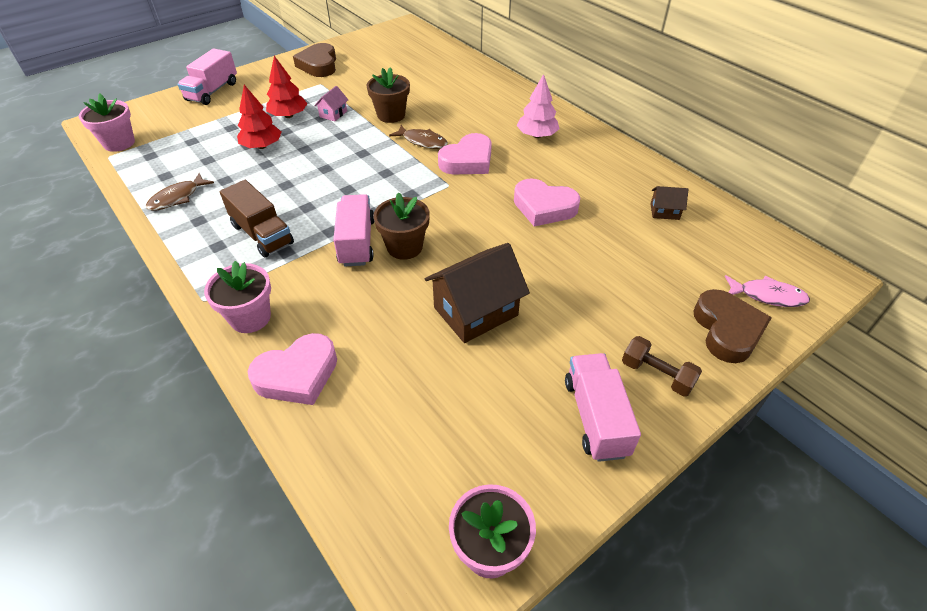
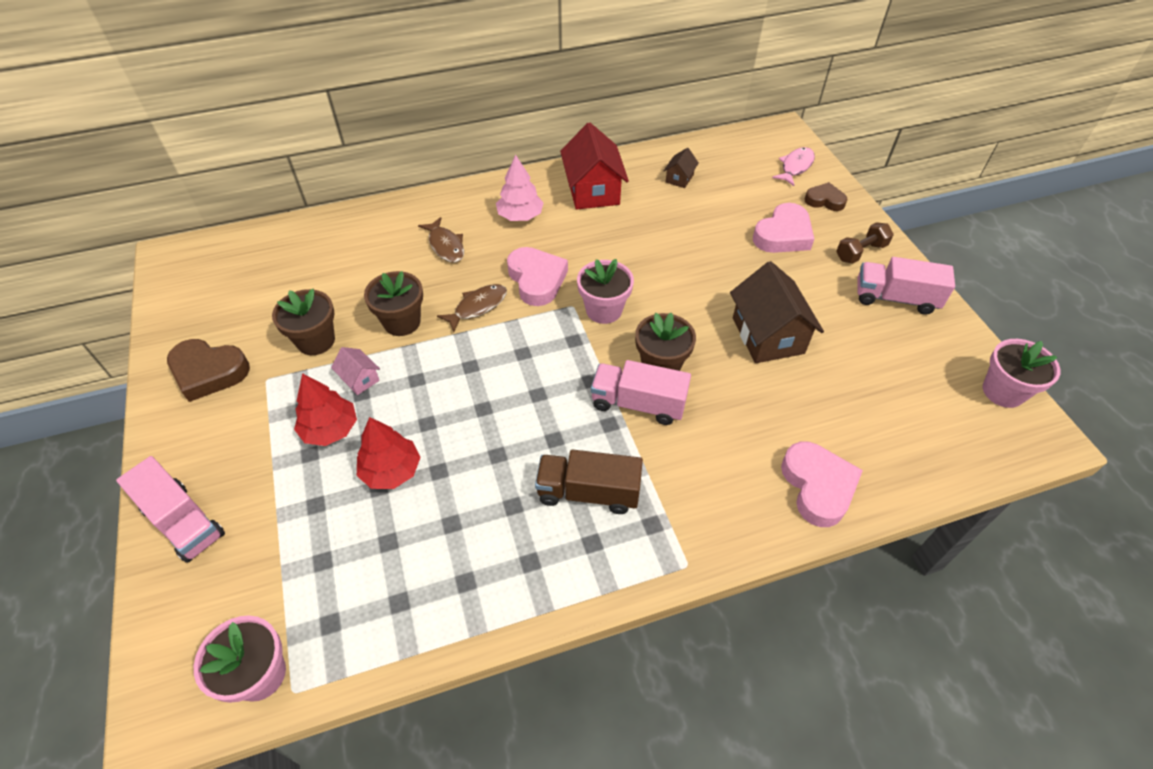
camera: 70 degrees left, 5 degrees up
brown fish [146,173,214,211] -> brown fish moved to [418,217,464,263]
pink flower pot [204,261,271,333] -> pink flower pot moved to [577,259,634,324]
brown truck [220,180,294,257] -> brown truck turned 150 degrees counterclockwise [535,449,643,514]
pink heart [514,178,580,227] -> pink heart moved to [753,203,814,253]
brown heart [693,289,772,363] -> brown heart [805,182,848,211], size x0.63
none -> brown flower pot [272,289,335,355]
none -> red house [560,123,629,210]

